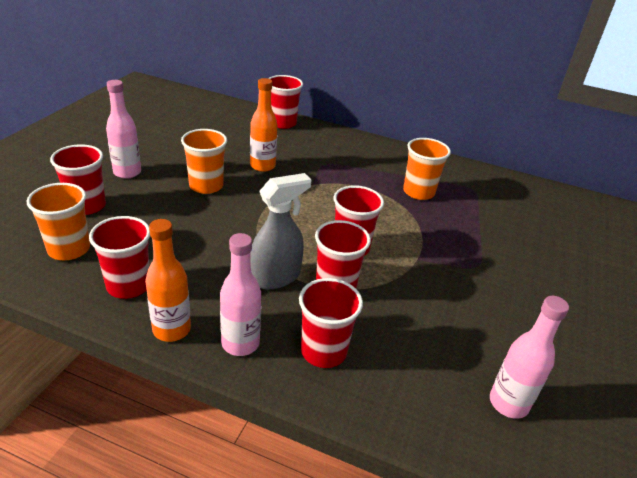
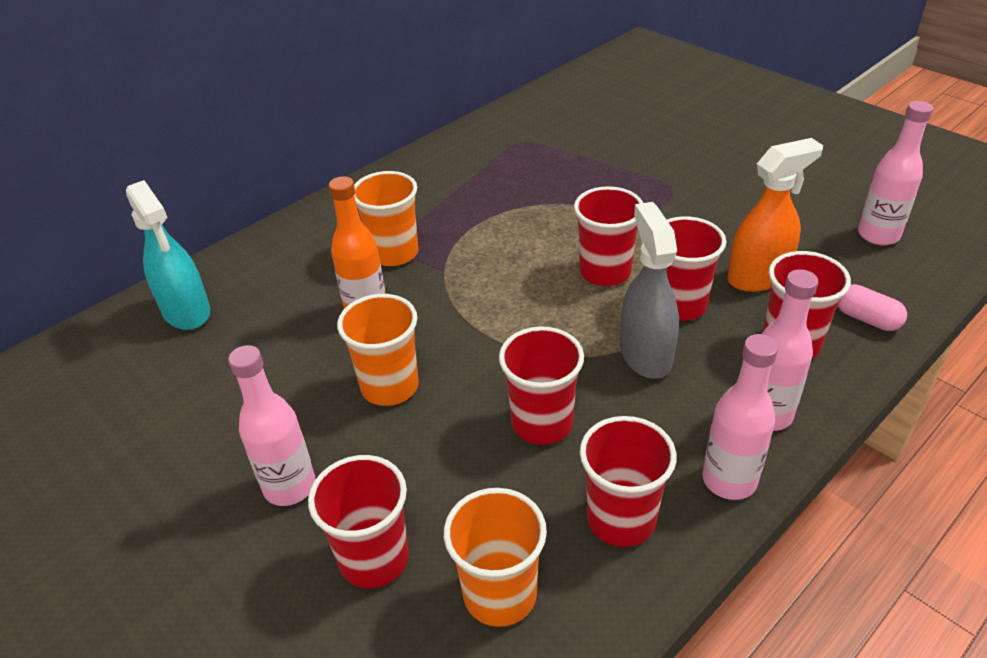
camera: 60 degrees left, 5 degrees up
orange bottle [145,219,191,342] -> pink bottle [702,334,778,500]
red cup [268,75,303,129] -> red cup moved to [499,326,584,445]
orange cup [403,138,451,200] -> orange cup moved to [354,171,418,266]
none -> turquoise spray bottle [126,180,210,330]
none -> orange spray bottle [727,138,823,292]
none -> pink capsule [838,284,907,331]

